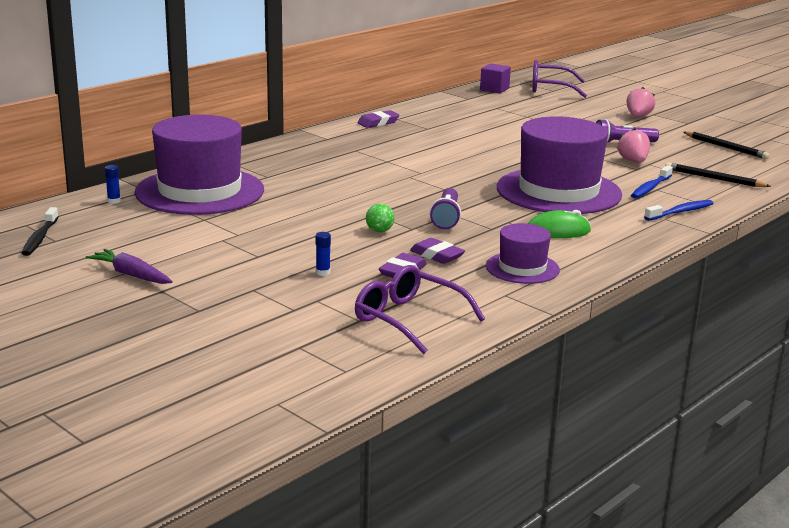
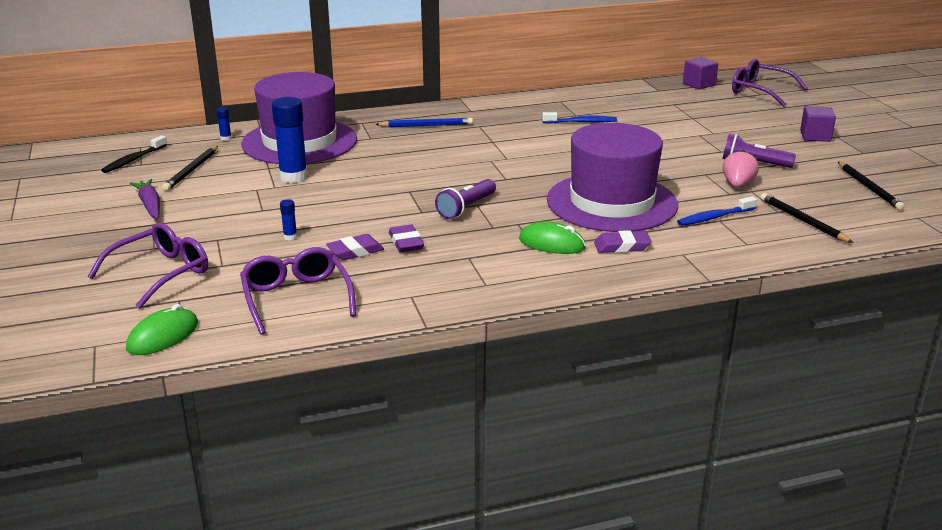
camera: 30 degrees right, 5 degrees up
purple eraser [357,110,399,128] -> purple eraser moved to [594,230,651,253]
green ball [366,204,394,232] -> none
purple hat [486,223,560,284] -> none
pink strawberry [626,87,655,117] -> purple cube [800,106,836,142]
blue toothbrush [644,200,714,221] -> blue toothbrush moved to [542,112,617,123]
none -> purple glasses [88,223,208,309]
none -> green mouse [126,304,198,355]
none -> black pencil [162,146,218,191]
none -> blue glue stick [272,97,308,183]
none -> blue pencil [375,118,473,127]

